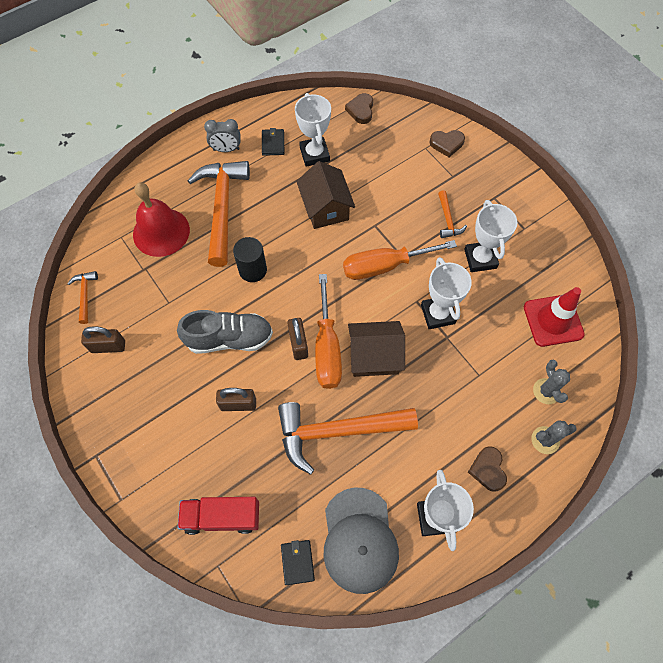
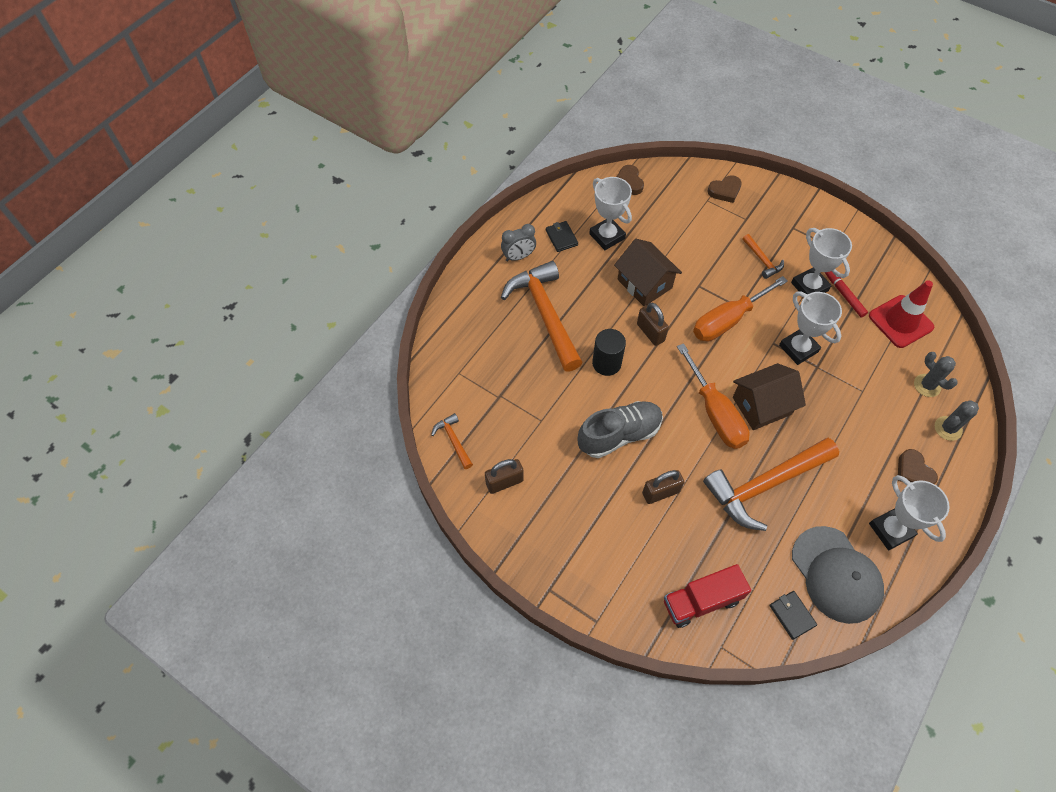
camera: 20 degrees left, 5 degrees down
red bell [133,182,190,257] -> none
brown padlock [287,318,308,360] -> brown padlock moved to [637,303,669,346]
none -> red marker [824,271,868,317]

